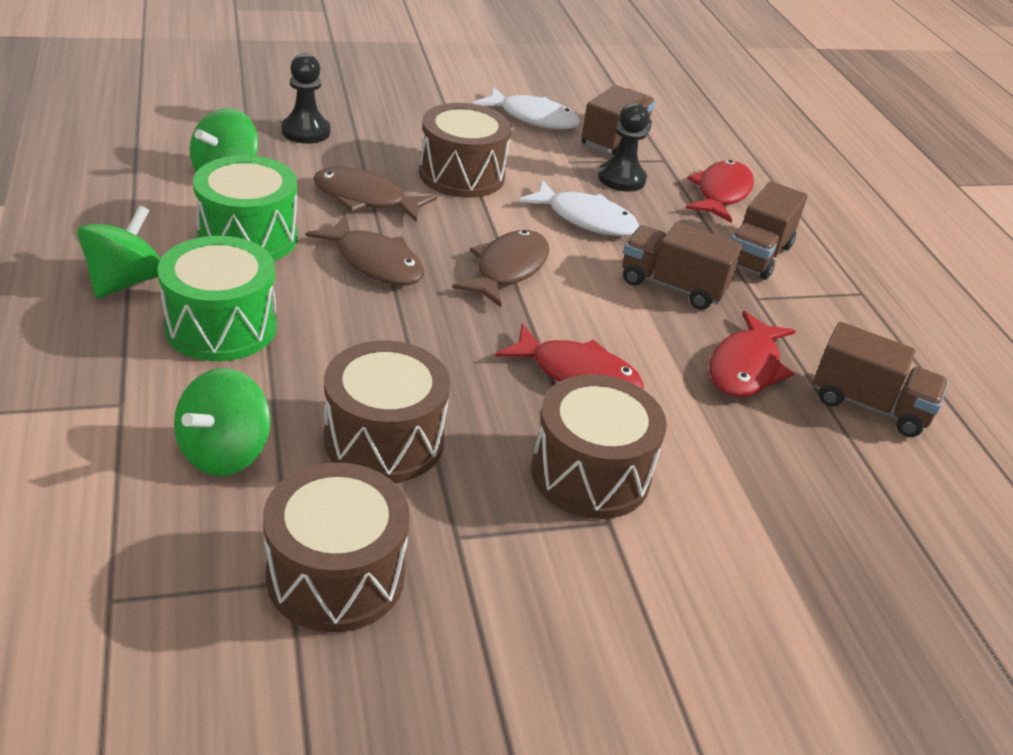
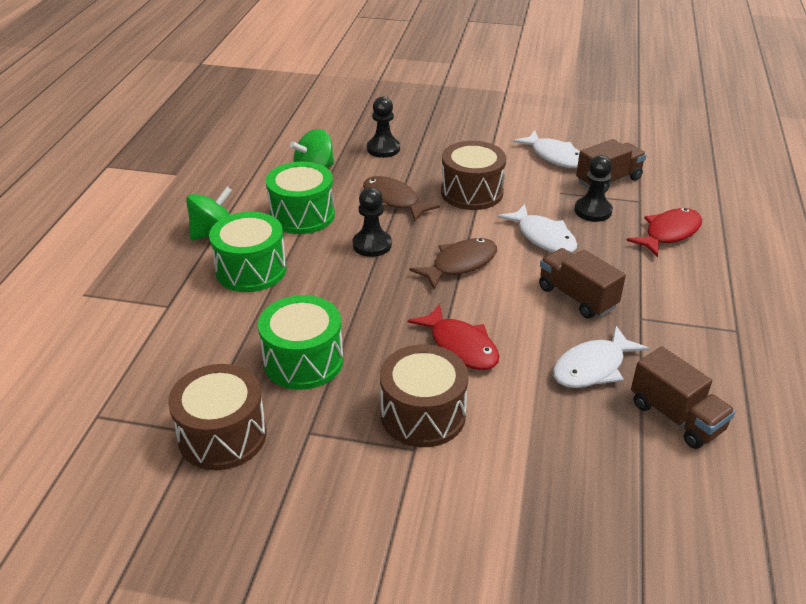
camera: 30 degrees right, 0 degrees up
green spinning top [174,368,270,476] -> none
brown fish [306,215,424,285] -> black pawn [353,187,392,257]
brown drum [324,340,450,483] -> green drum [258,295,343,390]
red fish [709,311,796,397] -> white fish [553,326,649,388]
brown truck [731,181,807,280] -> none

